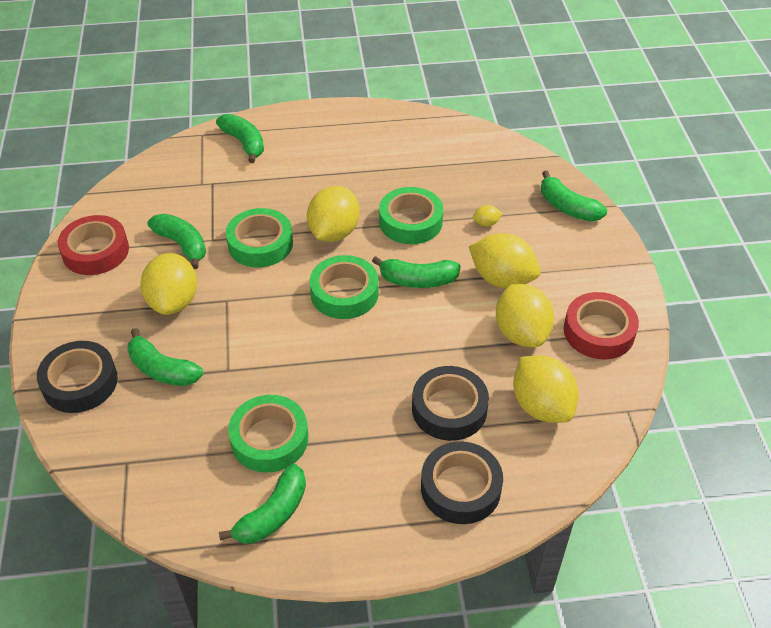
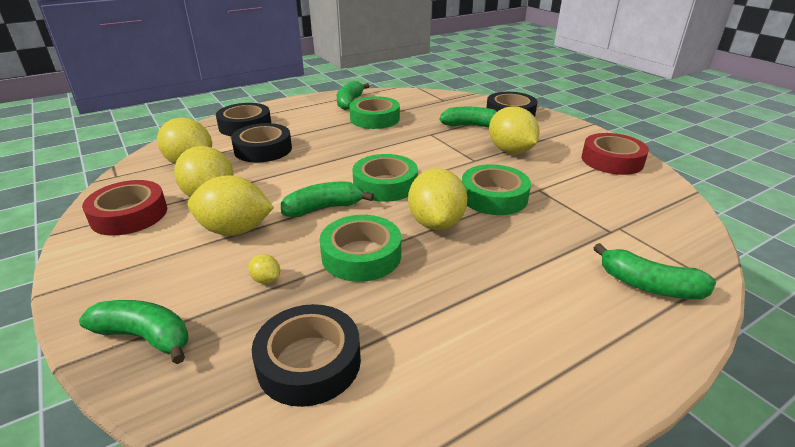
camera: 155 degrees right, 15 degrees down
green banana [147,214,206,269] -> none
yellow lemon [473,205,503,227] -> yellow lemon turned 75 degrees clockwise [248,254,280,284]
none -> black tape [252,304,361,407]

